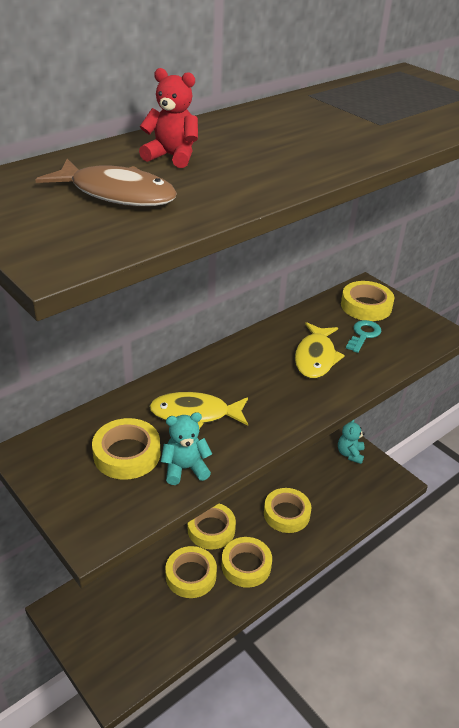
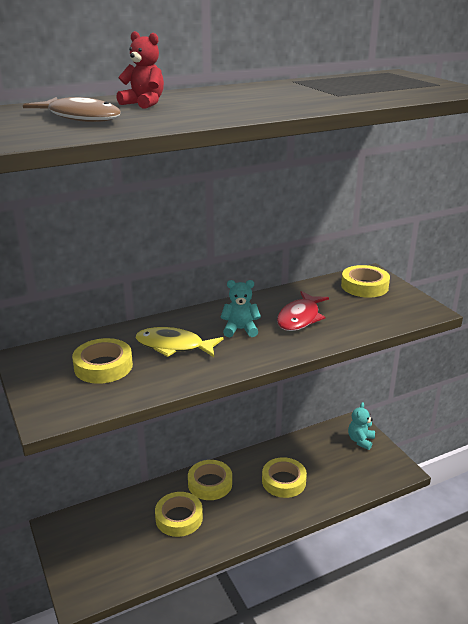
camera: 15 degrees right, 10 degrees down
turquoise teddy bear [161,412,212,485] -> turquoise teddy bear moved to [221,280,261,337]
yellow tape [222,537,272,588] -> none
yellow fish [295,322,345,379] -> red fish [277,291,329,331]
turquoise key [346,320,381,353] -> none

